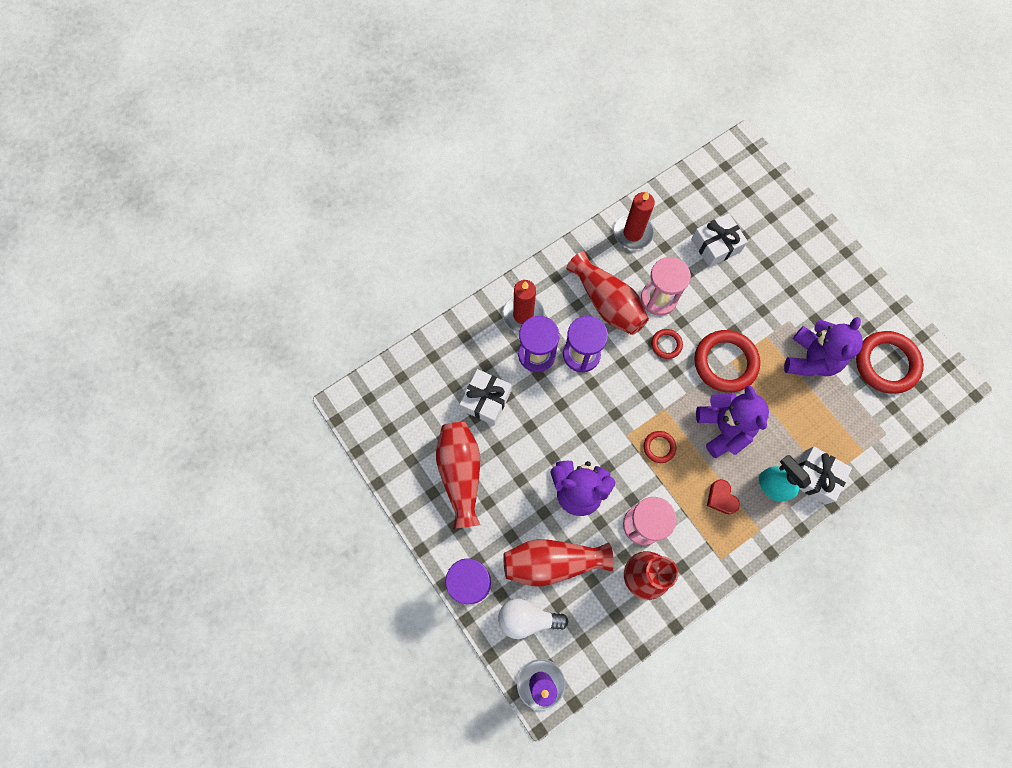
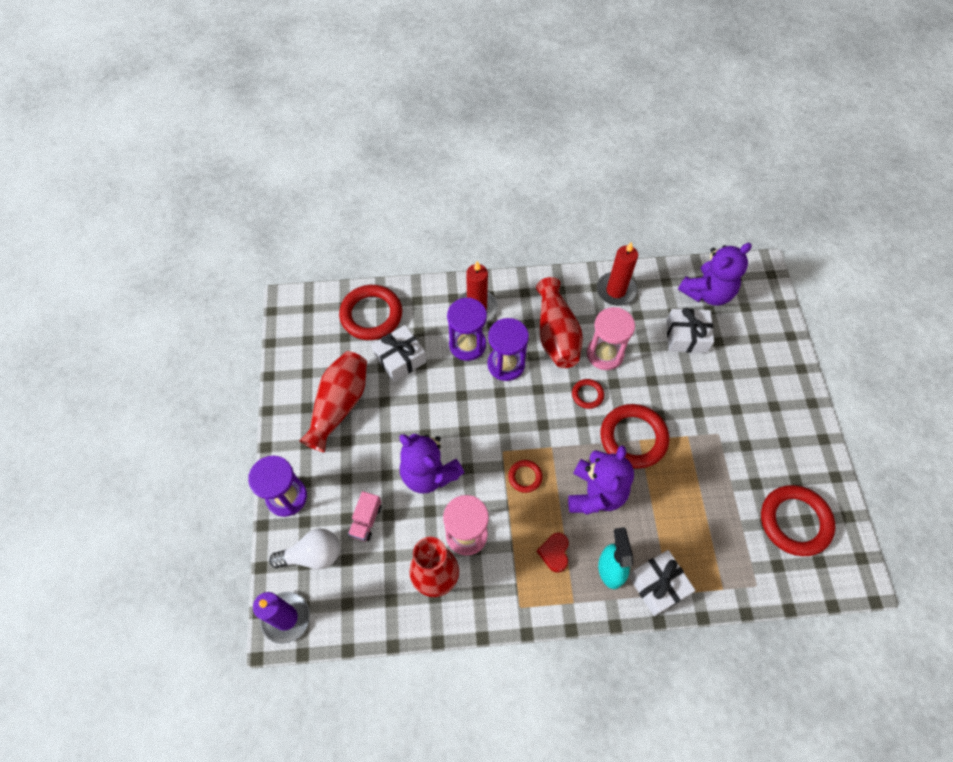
camera: 30 degrees right, 10 degrees down
white light bulb [498,598,568,639] -> white light bulb turned 135 degrees clockwise [269,529,340,569]
red vase [504,539,614,587] -> pink truck [348,491,382,541]
purple teddy bear [784,317,863,376] -> purple teddy bear moved to [678,243,752,306]
none -> red ring [339,285,402,340]

